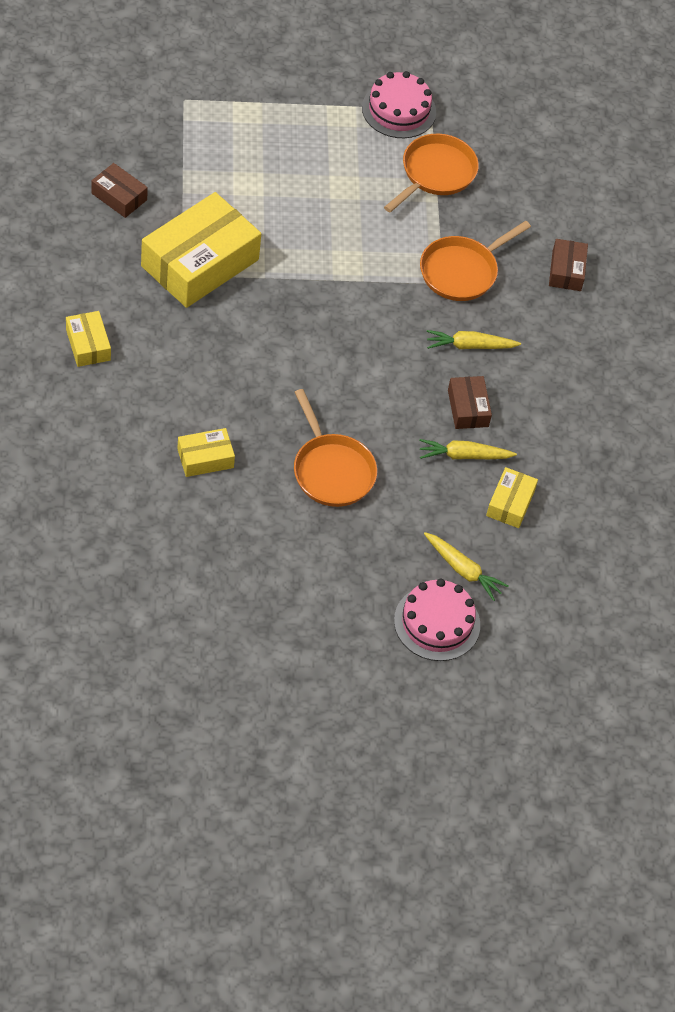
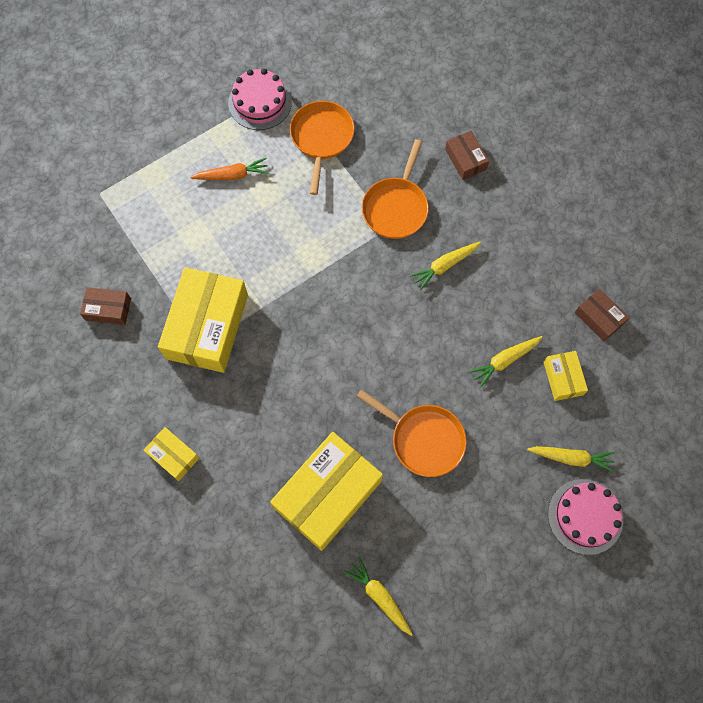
camera: 25 degrees left, 15 degrees up
yellow box [177,428,235,477] -> yellow box [270,432,383,551], size x2.08
brown box [448,376,492,429] -> brown box moved to [575,289,629,341]
none -> orange carrot [191,158,269,180]
none -> yellow carrot [343,556,413,636]

